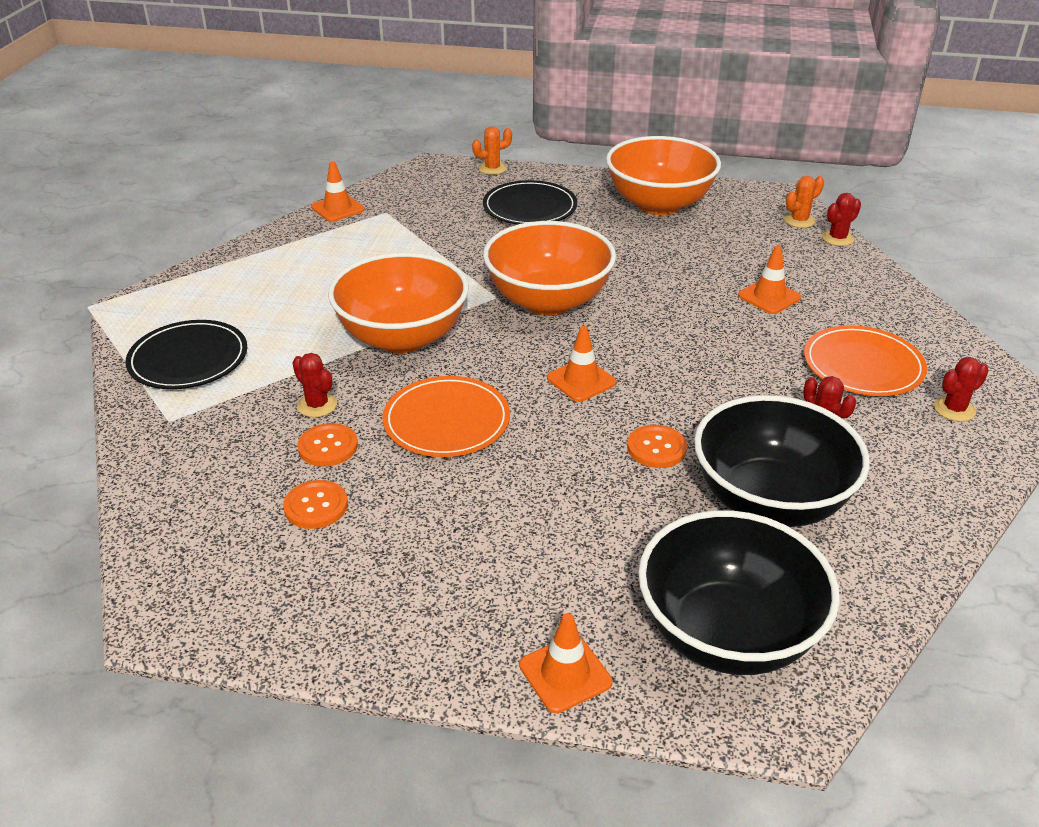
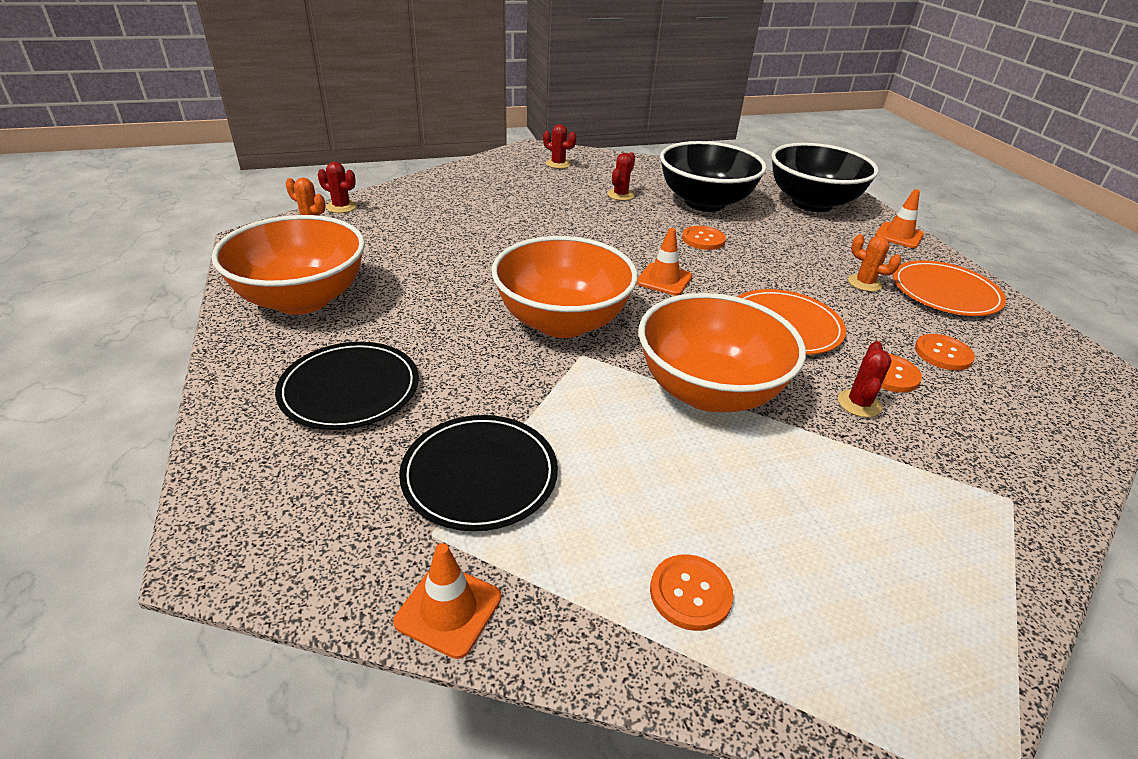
camera: 120 degrees left, 0 degrees up
black plate [125,320,247,389] -> black plate moved to [399,415,558,531]
orange cactus [472,126,512,175] -> orange cactus moved to [848,234,901,292]
orange traffic cone [738,246,801,314] -> none
orange plate [804,325,927,396] -> orange plate moved to [893,260,1006,316]
none -> orange button [650,554,733,631]

